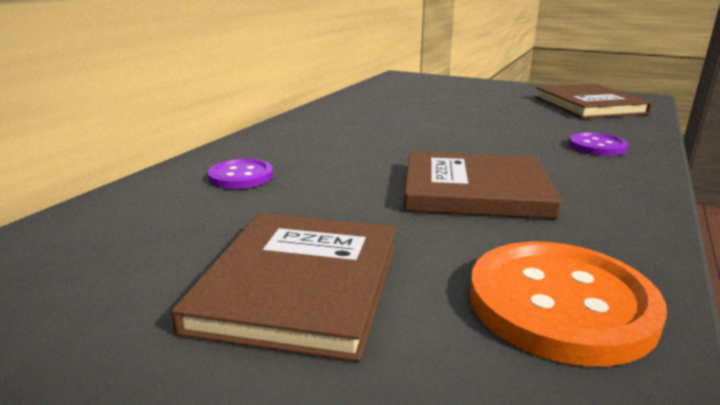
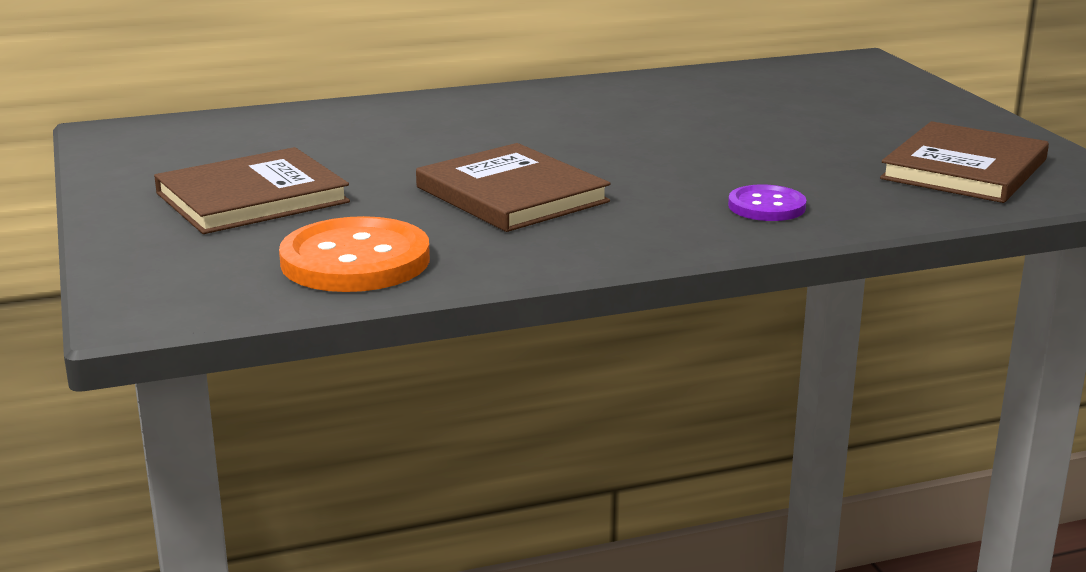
camera: 45 degrees right, 0 degrees up
purple button [208,159,273,189] -> none

